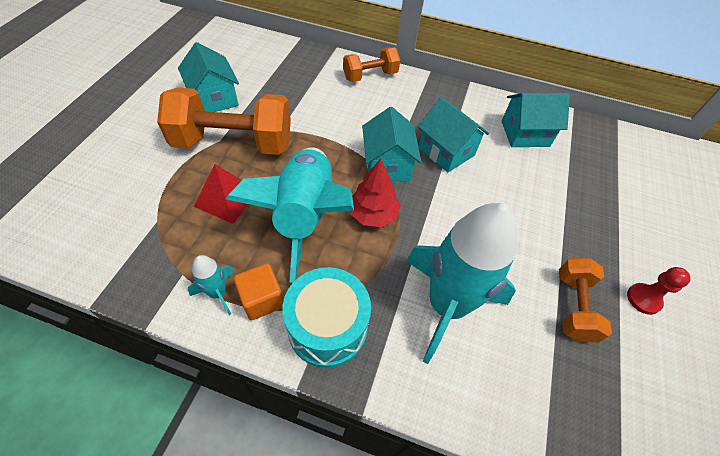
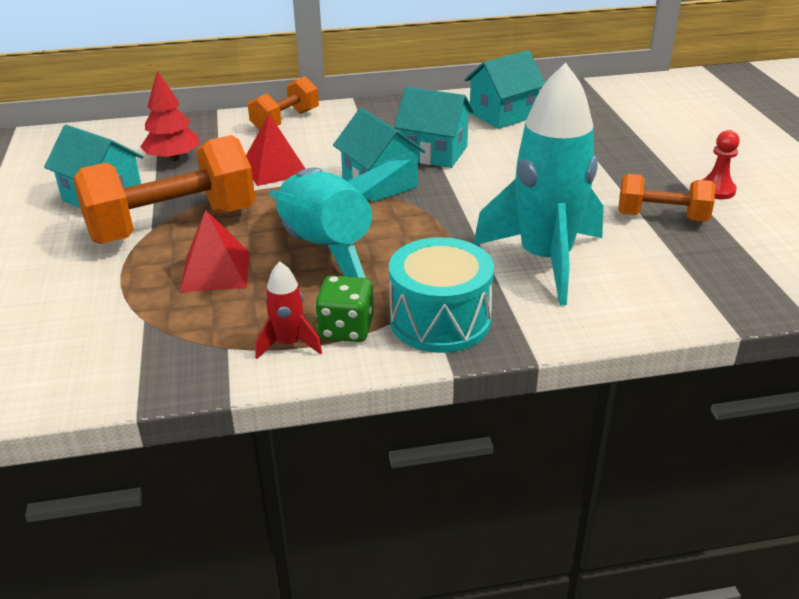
camera: 25 degrees left, 20 degrees down
turquoise rocket [188,255,235,315] -> red rocket [255,262,322,359]
orange cube [234,263,284,320] -> green dice [315,275,374,342]
red tree [350,158,401,227] -> red tree moved to [140,71,199,162]
orange dumbbell [559,257,612,343] -> orange dumbbell turned 60 degrees counterclockwise [618,174,715,222]
none -> red pyramid [246,114,305,186]

